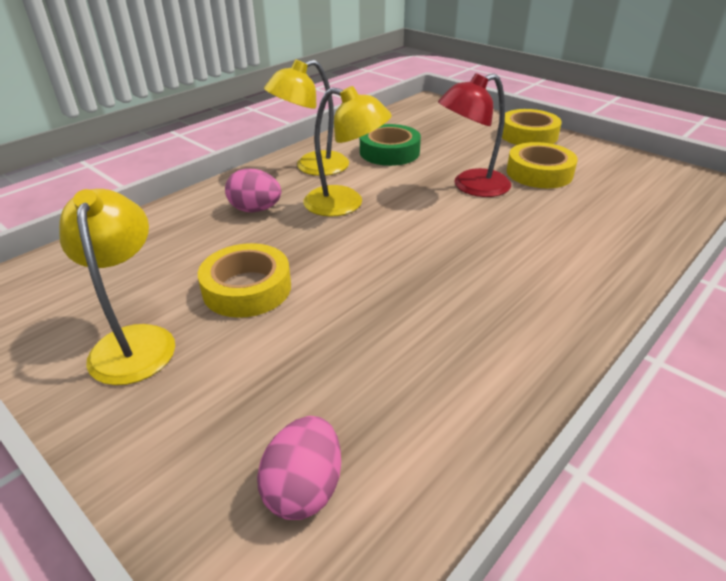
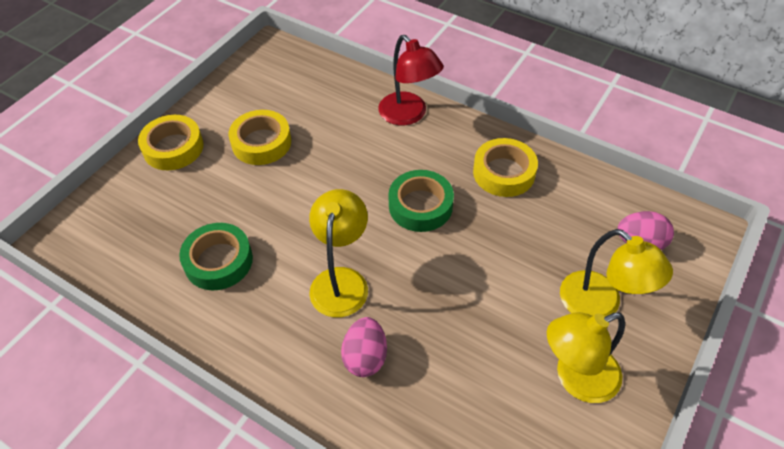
camera: 100 degrees left, 15 degrees up
yellow tape [198,243,291,318] -> yellow tape moved to [473,138,538,197]
yellow lamp [264,59,349,176] -> yellow lamp moved to [560,229,673,317]
red lamp [438,73,511,197] -> red lamp moved to [378,35,444,126]
none -> green tape [388,170,454,232]

